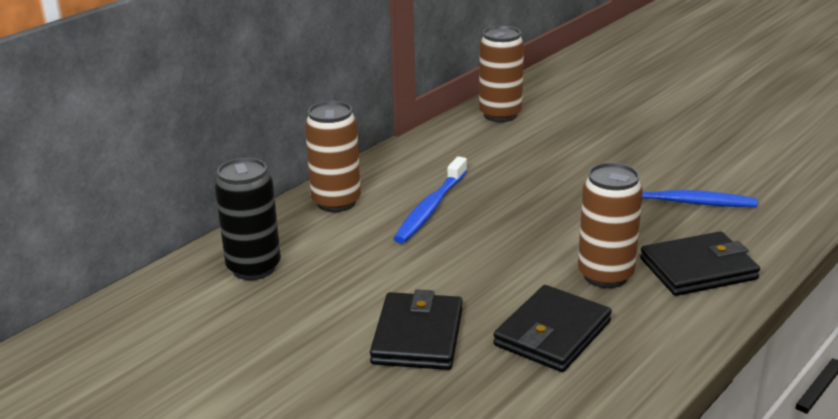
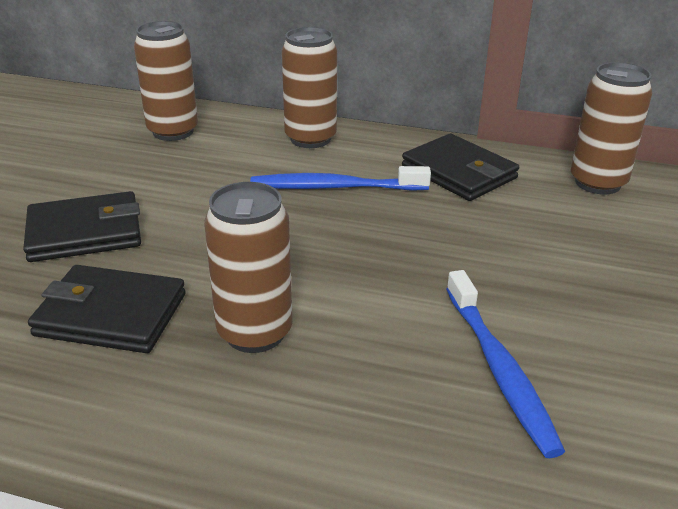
camera: 65 degrees right, 5 degrees up
black can [215,158,281,280] -> brown can [134,21,198,141]
black wallet [640,231,760,296] -> black wallet moved to [402,133,519,201]

